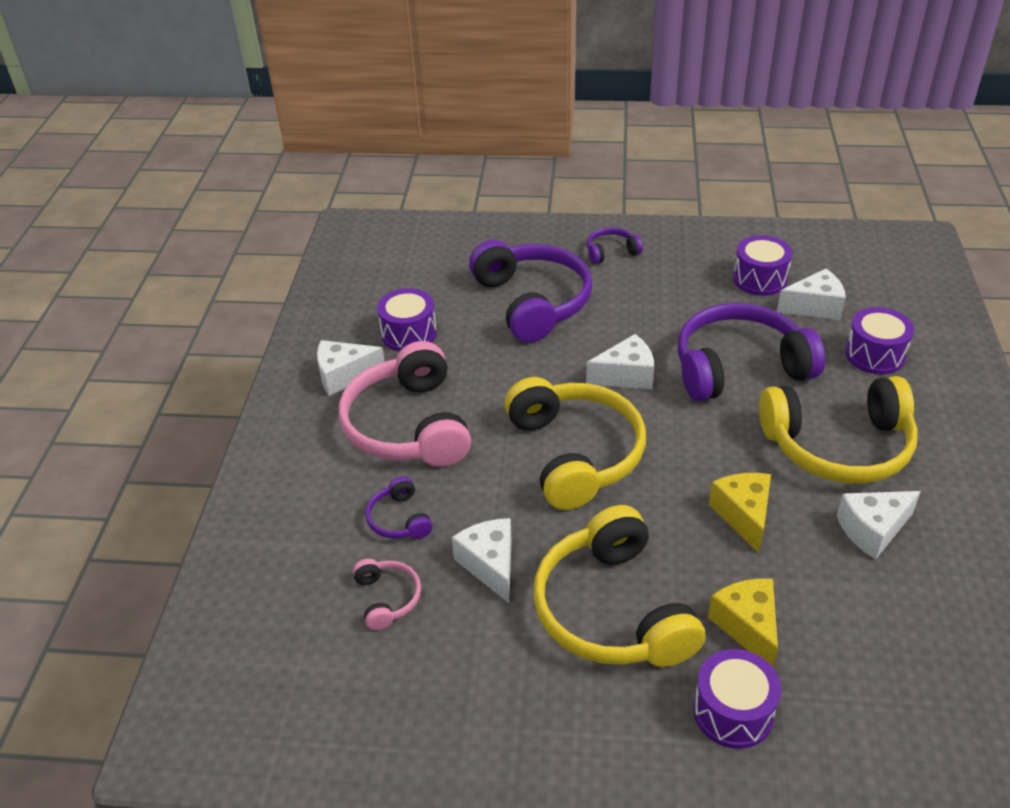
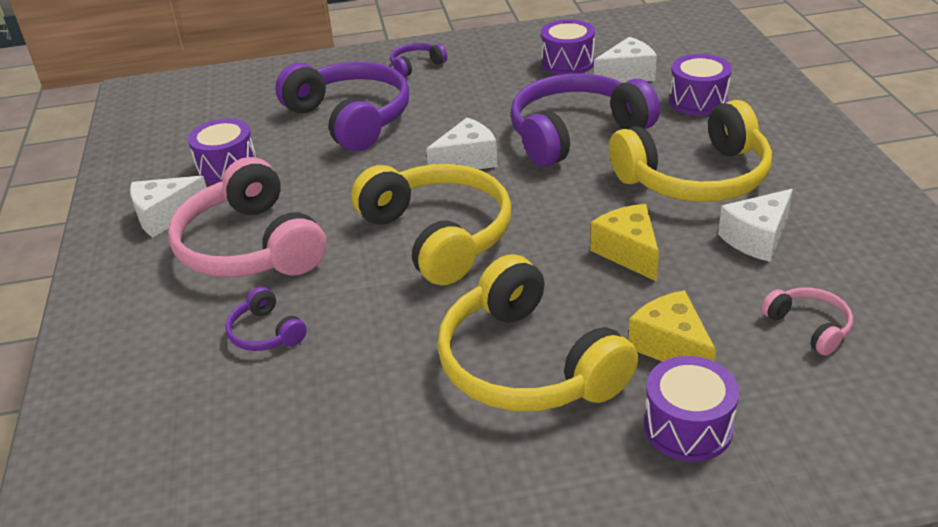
camera: 15 degrees left, 5 degrees down
pink headphones [353,559,421,630] -> pink headphones moved to [761,288,853,356]
white cheese [452,518,512,603] -> none

